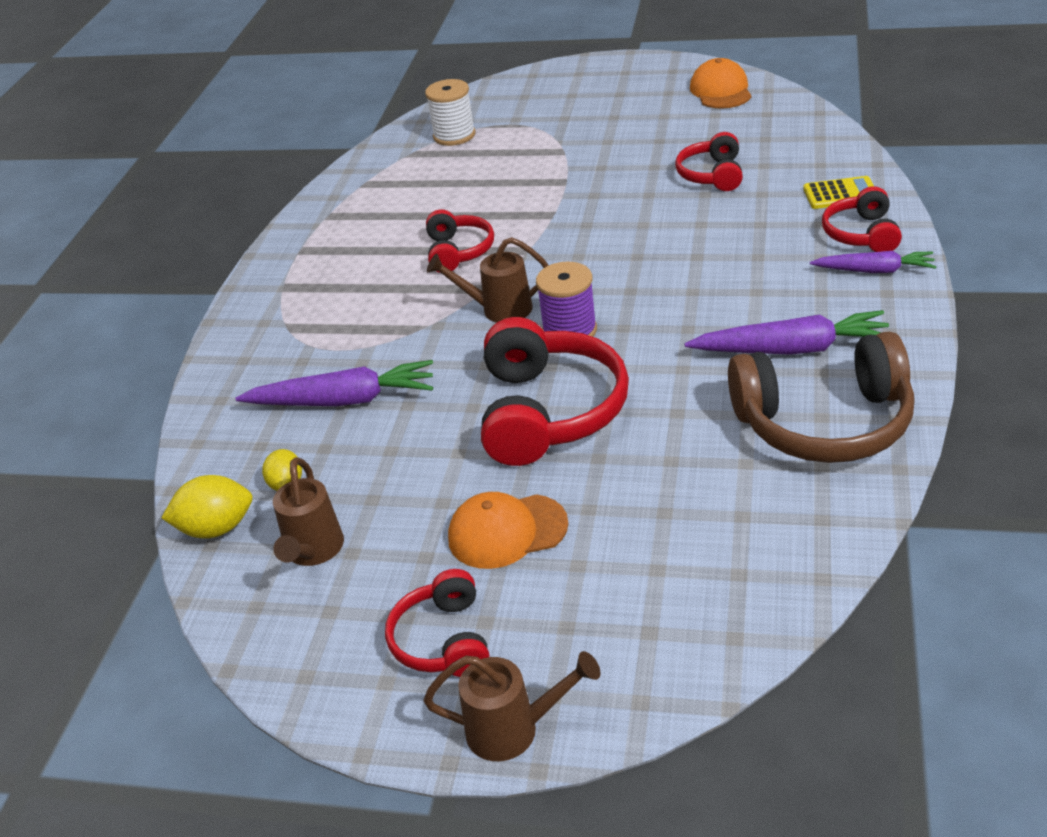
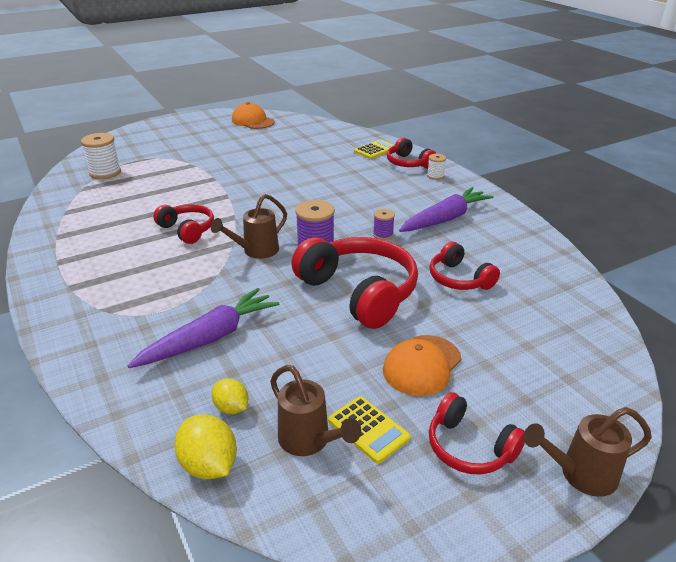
camera: 45 degrees left, 5 degrees down
yellow lemon [161,475,252,539] -> yellow lemon turned 75 degrees counterclockwise [174,414,237,479]
brown watering can [424,651,600,761] -> brown watering can turned 150 degrees counterclockwise [524,407,652,497]
red headphones [675,132,743,191] -> red headphones moved to [430,242,500,290]
brown headphones [728,332,915,463] -> none
purple carrot [810,251,937,273] -> white spool [427,154,446,180]
none -> yellow calculator [328,396,411,464]
none -> purple spool [373,209,395,240]

